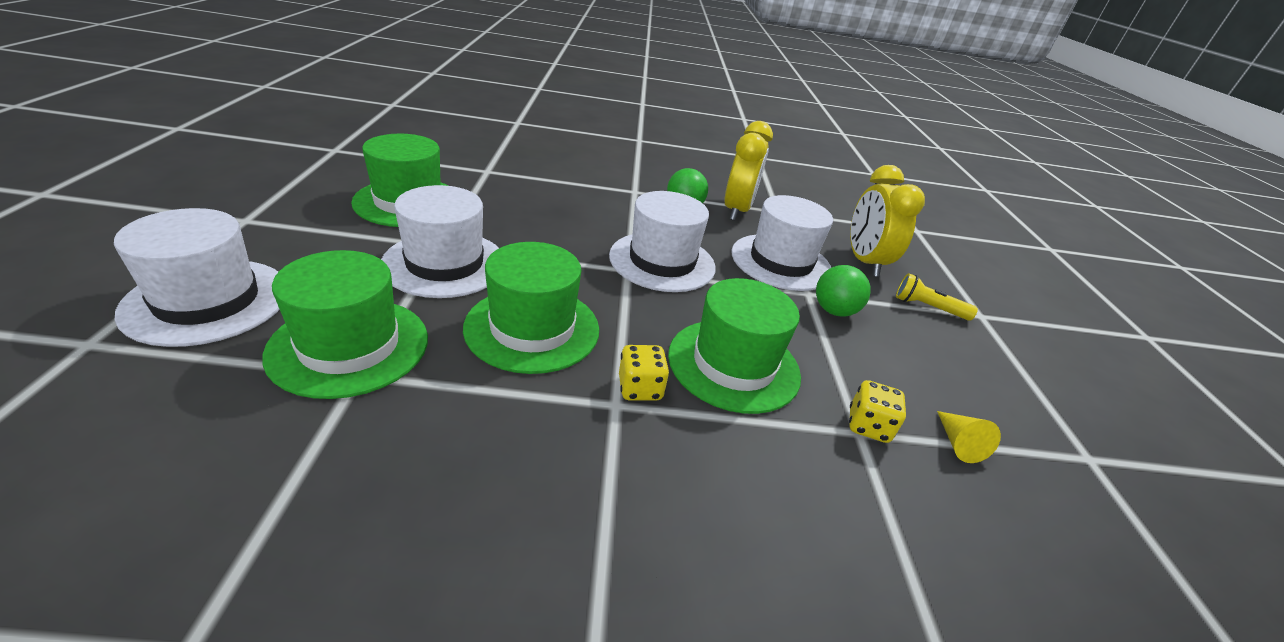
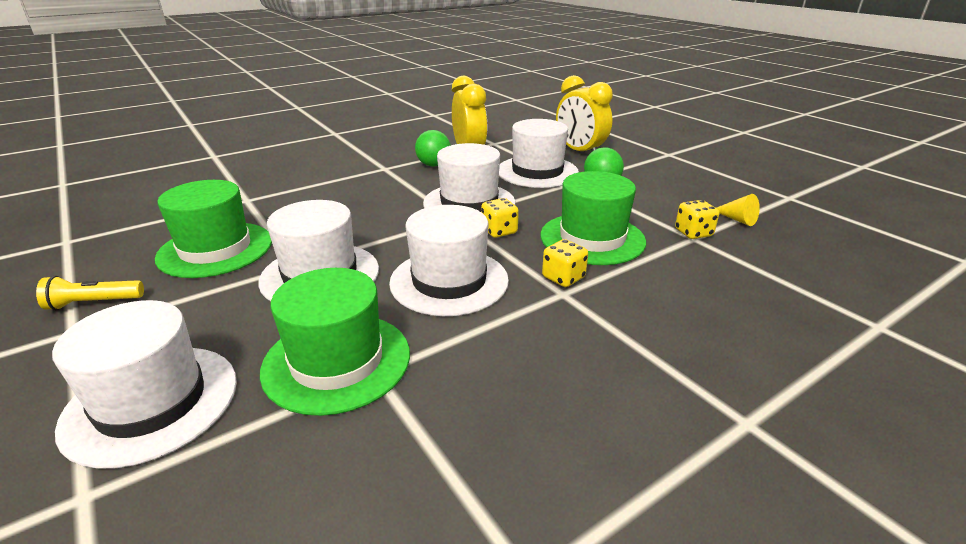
camera: 30 degrees left, 5 degrees down
green hat [463,242,599,374] -> white hat [389,205,509,316]
yellow flashlight [896,273,978,320] -> yellow flashlight moved to [36,276,144,311]
none -> yellow dice [481,198,519,238]

